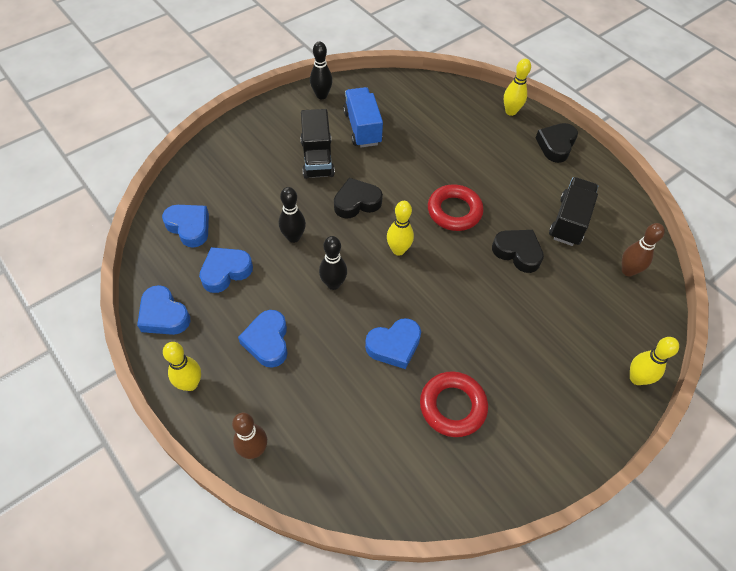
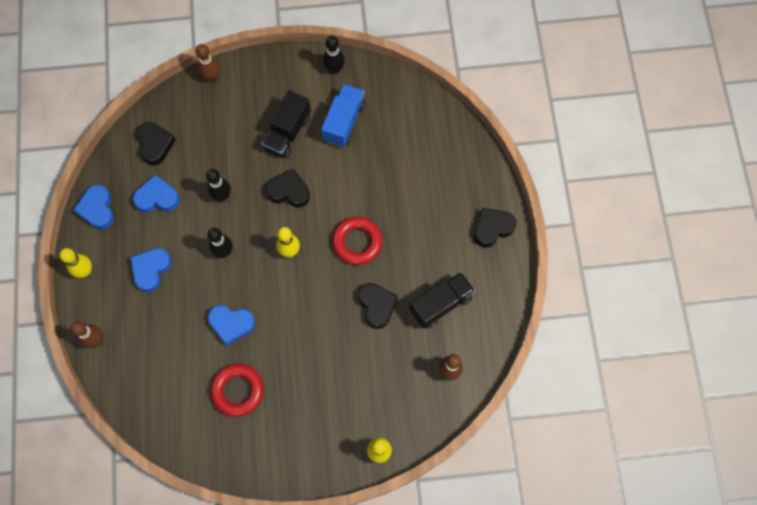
camera: 35 degrees right, 15 degrees up
blue heart [162,205,209,247] -> black heart [137,122,176,165]
yellow bowling pin [504,59,531,116] -> none
none -> brown bowling pin [196,44,220,82]

